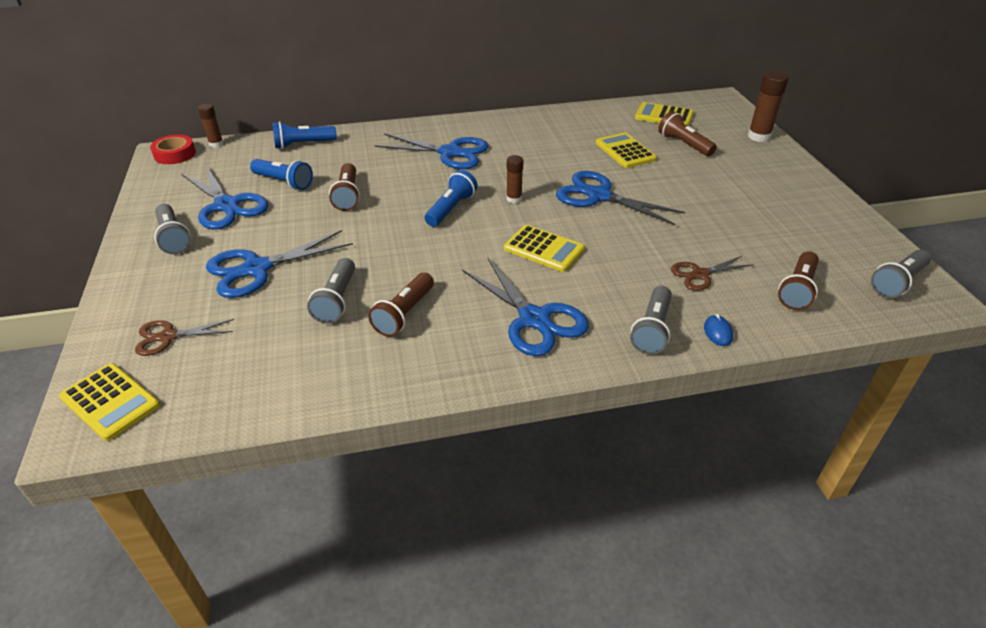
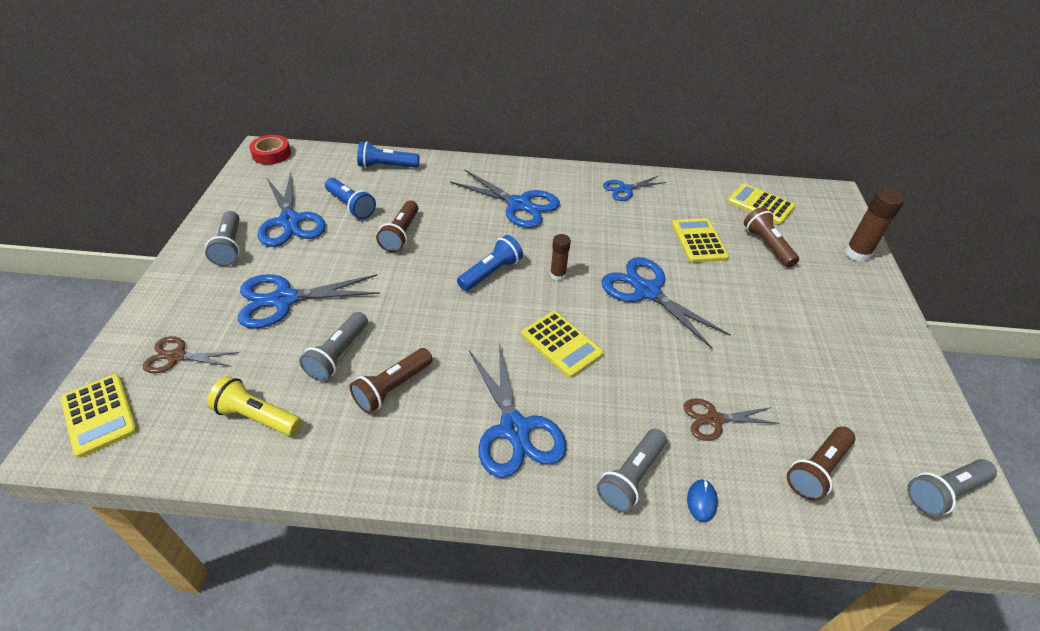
camera: 15 degrees right, 5 degrees up
brown glue stick [198,104,224,148] -> none
none -> yellow flashlight [207,376,302,436]
none -> blue scissors [603,176,666,201]

